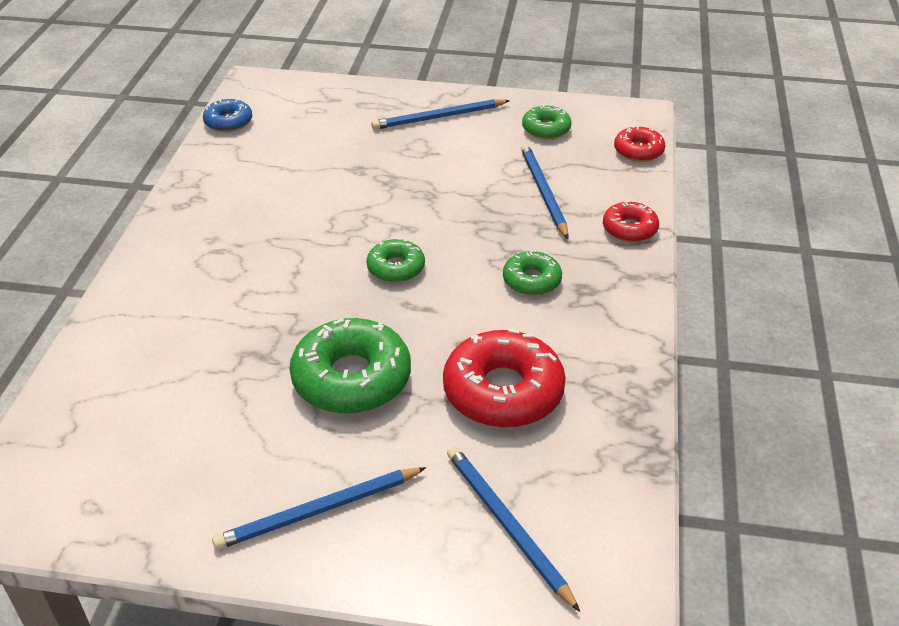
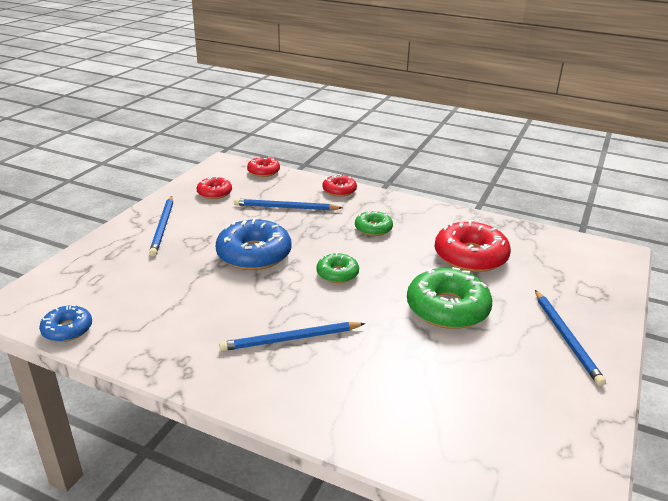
camera: 75 degrees left, 10 degrees down
blue pencil [447,446,580,612] -> blue pencil moved to [219,322,365,351]
green donut [522,105,572,139] -> red donut [197,176,232,199]
none -> blue donut [216,217,292,270]

